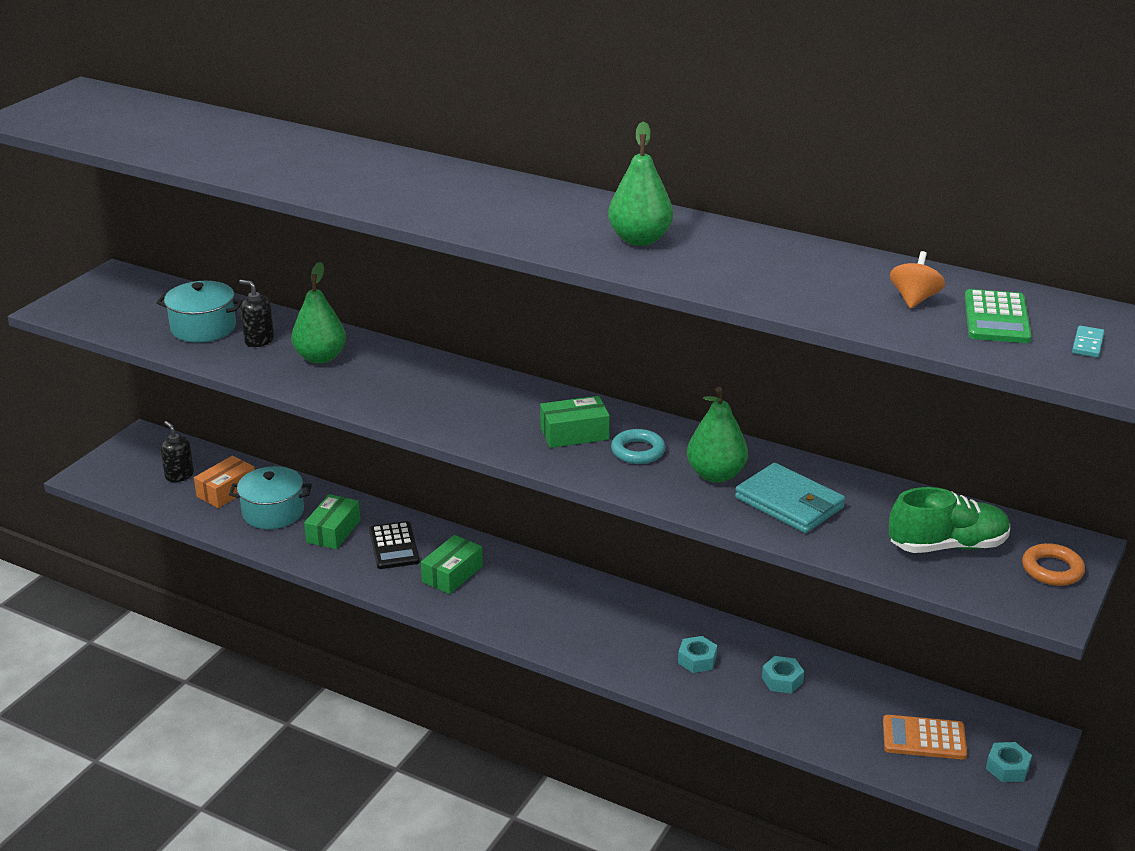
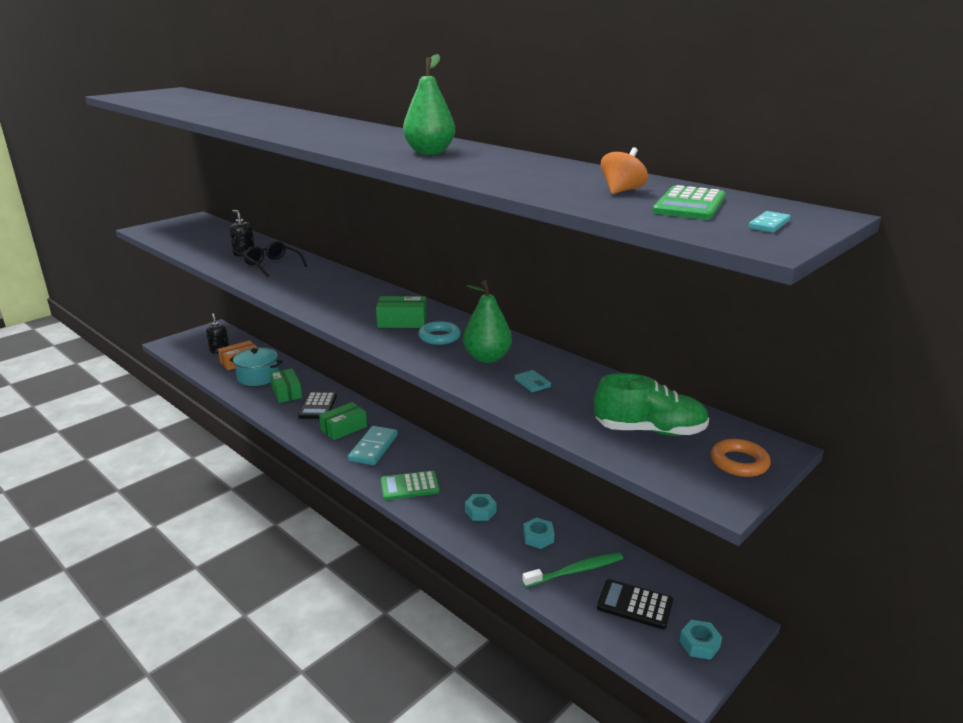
camera: 15 degrees right, 5 degrees down
turquoise pot [156,281,243,343] -> none
green pear [291,262,346,364] -> black glasses [243,241,307,277]
green box [304,494,360,549] -> green box turned 60 degrees counterclockwise [270,368,302,403]
turquoise wallet [735,463,845,533] -> turquoise wallet [514,370,551,392], size x0.43
orange calculator [883,715,967,760] -> black calculator [597,579,673,629]
none -> turquoise domino [348,426,398,465]
none -> green calculator [381,471,440,500]
none -> green toothbrush [523,552,623,587]

